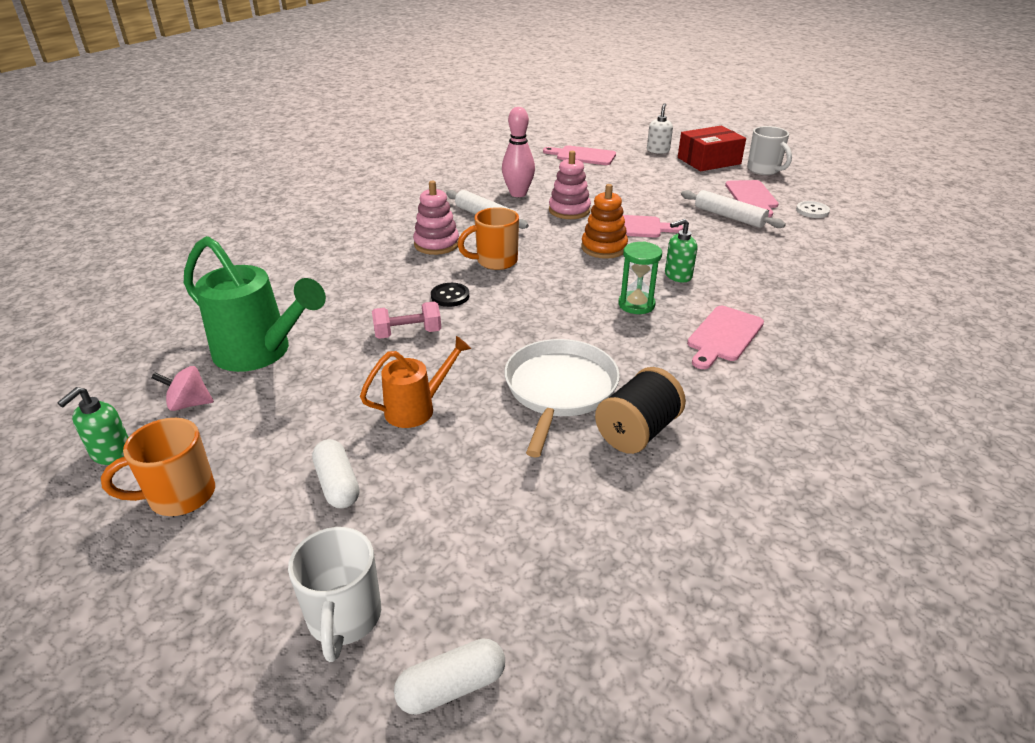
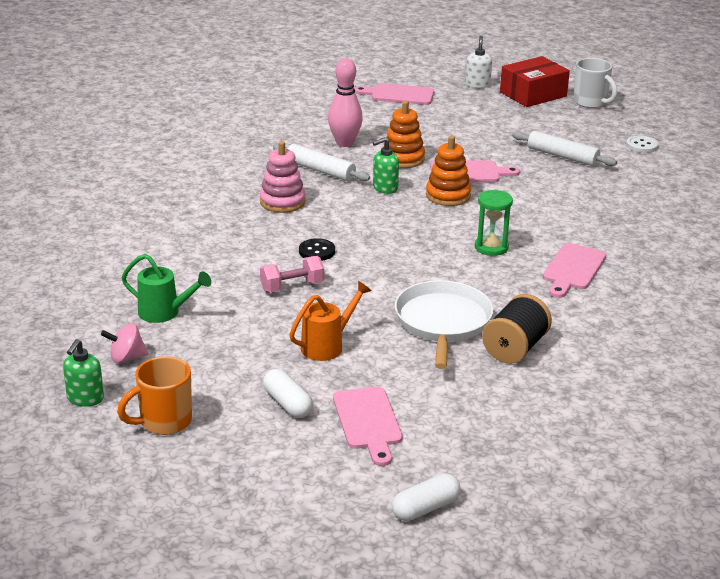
camera: 10 degrees left, 5 degrees down
green watering can [184,236,326,372] -> green watering can [121,254,211,323], size x0.59
white mug [288,527,381,662] -> none
orange mug [457,207,519,270] -> none
pink stacking toy [549,151,591,219] -> orange stacking toy [383,101,425,168]
green soap dispenser [665,219,697,282] -> green soap dispenser moved to [373,137,399,194]
pink cutting board [725,180,779,217] -> pink cutting board moved to [333,387,403,466]

